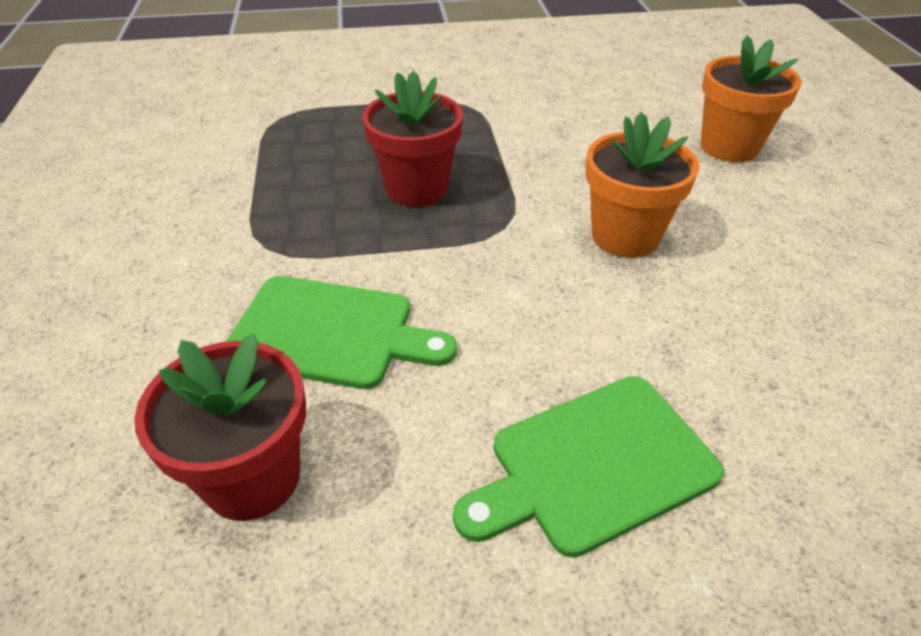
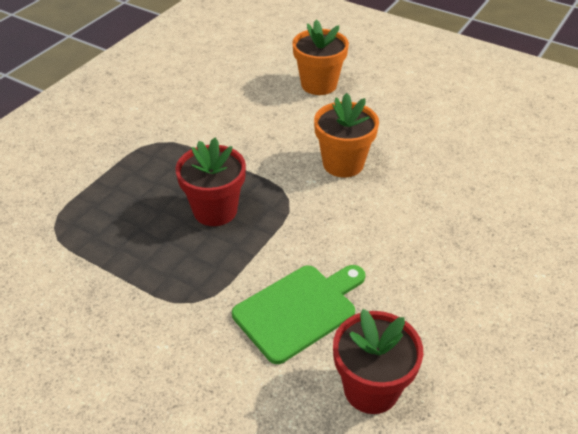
camera: 50 degrees left, 0 degrees up
green cutting board [453,376,724,558] -> none

